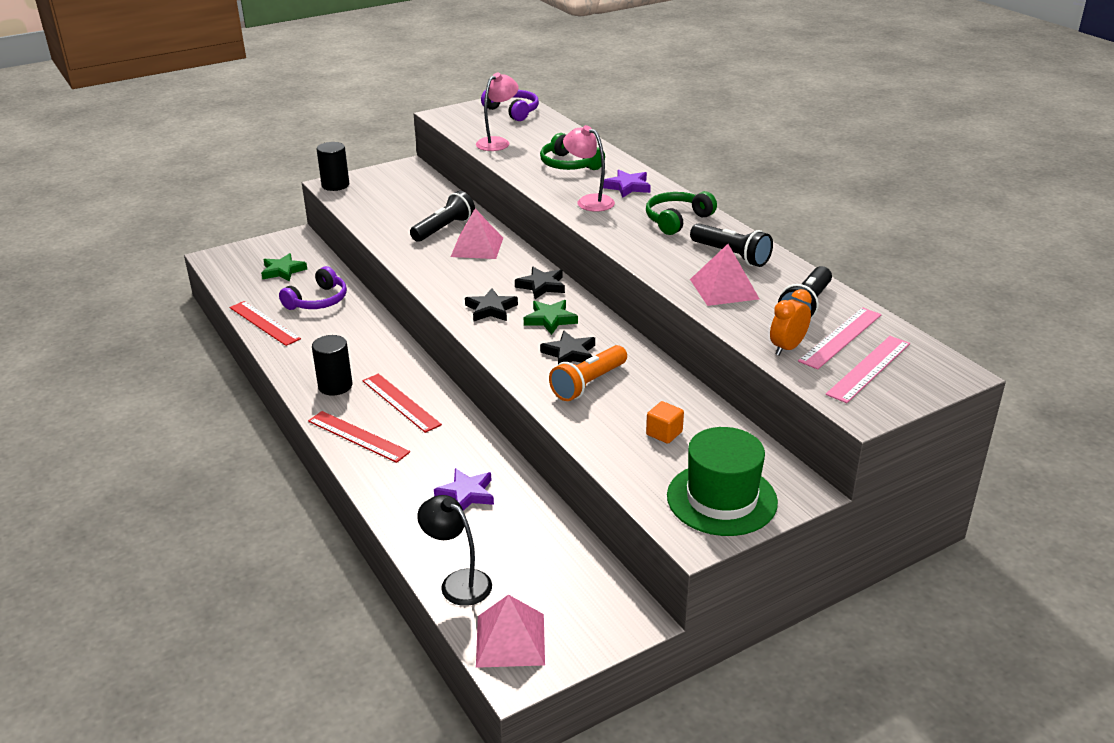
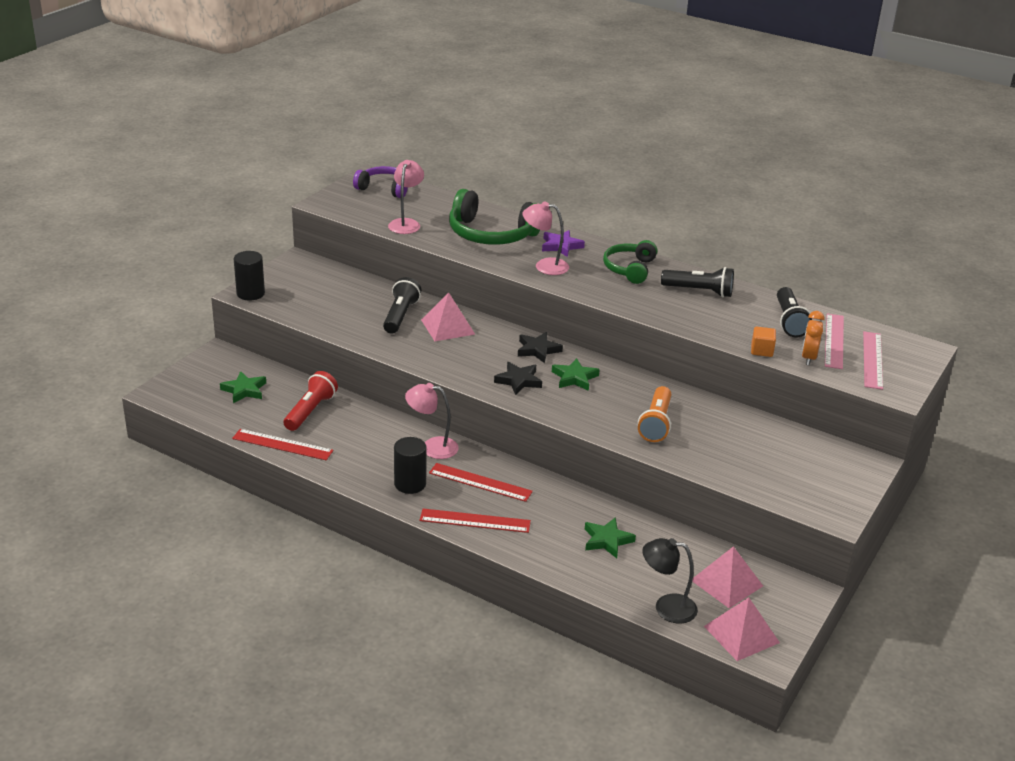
camera: 30 degrees left, 0 degrees up
purple headphones [279,266,347,310] -> red flashlight [283,371,338,431]
purple star [434,468,494,511] -> green star [585,517,636,558]
green headphones [540,133,605,170] -> green headphones [449,189,540,245], size x1.60
black star [540,331,595,364] -> none
orange cube [646,401,684,444] -> orange cube moved to [751,326,776,357]
green hat [667,427,778,536] -> none
pink pyramid [690,244,759,306] -> pink pyramid moved to [692,546,763,608]
none -> pink lamp [405,383,459,459]

